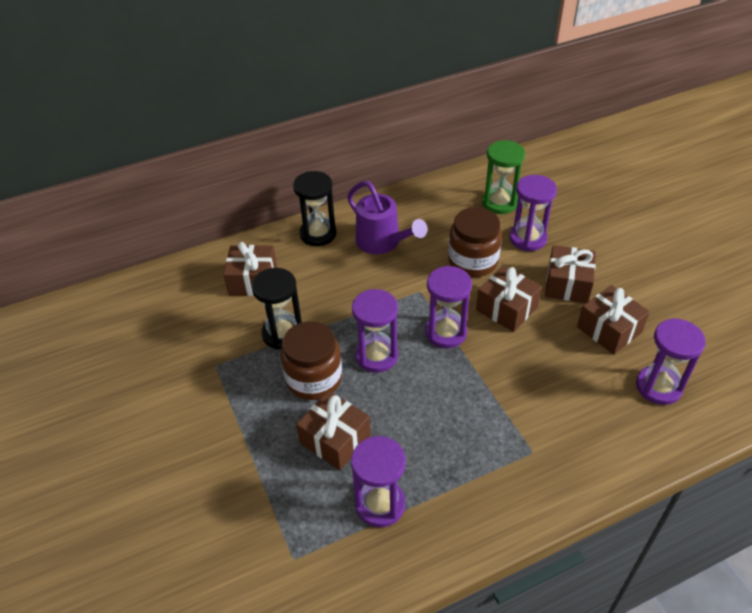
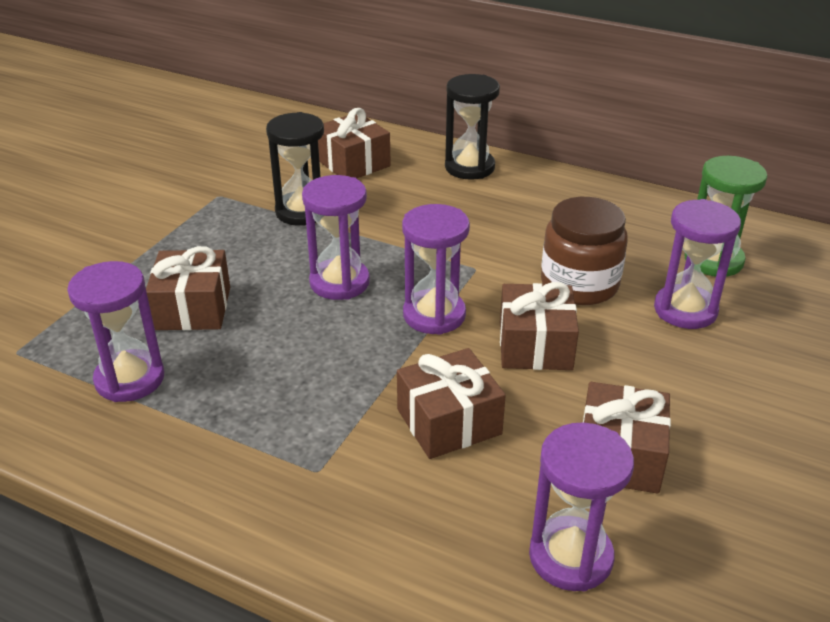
camera: 50 degrees right, 10 degrees down
brown jar [280,321,342,400] -> none
purple watering can [347,181,428,254] -> none
brown gift [545,245,596,303] -> brown gift moved to [397,348,506,459]

